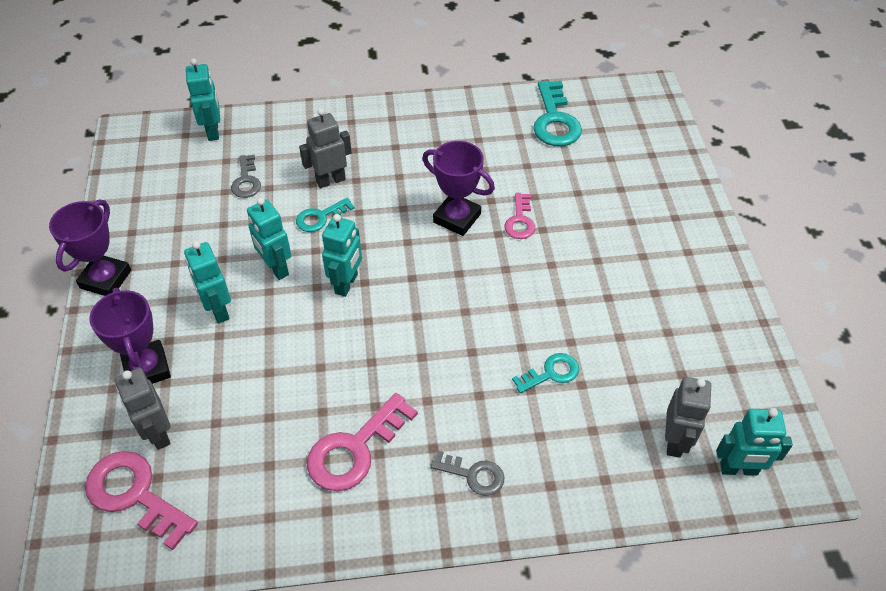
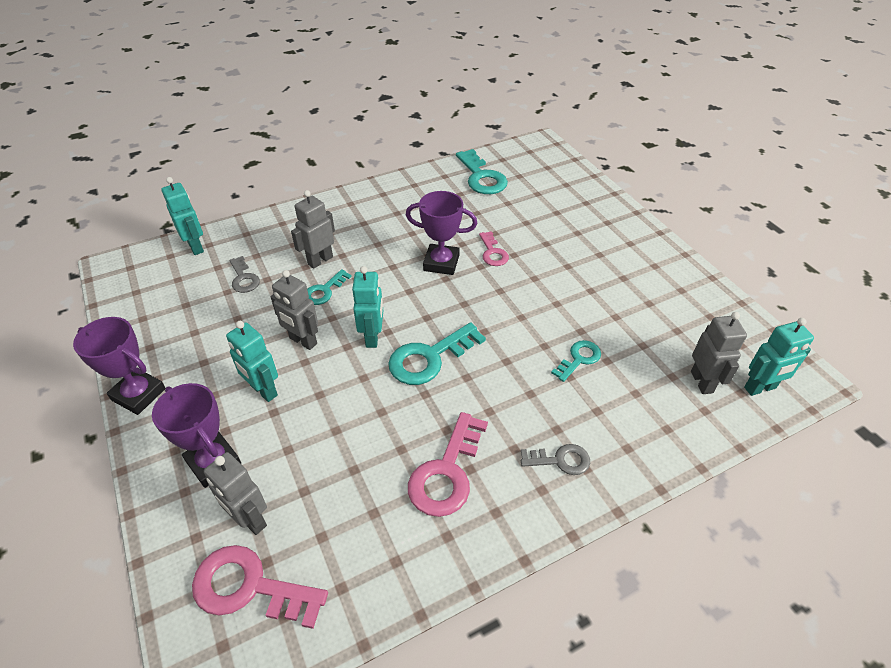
camera: 20 degrees left, 5 degrees down
purple trophy [49,199,131,296] -> purple trophy turned 60 degrees counterclockwise [73,317,166,415]
turquoise robot [247,198,291,280] -> grey robot [271,270,318,350]
none -> turquoise key [388,322,486,385]

